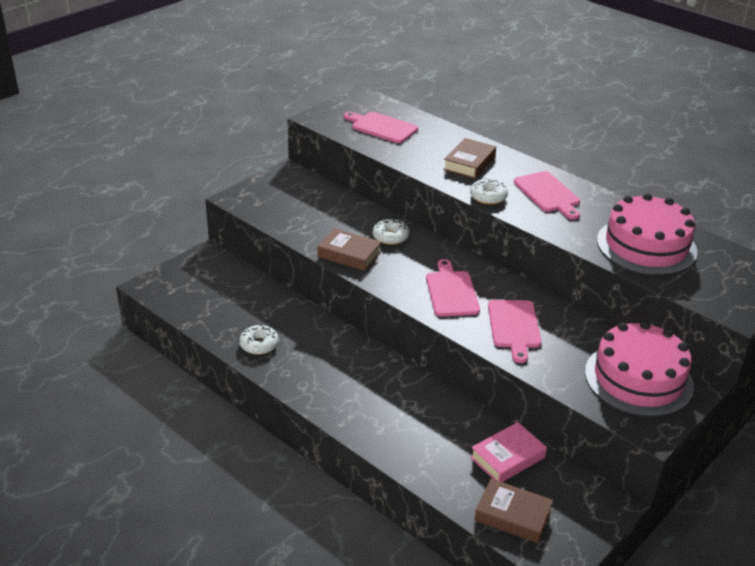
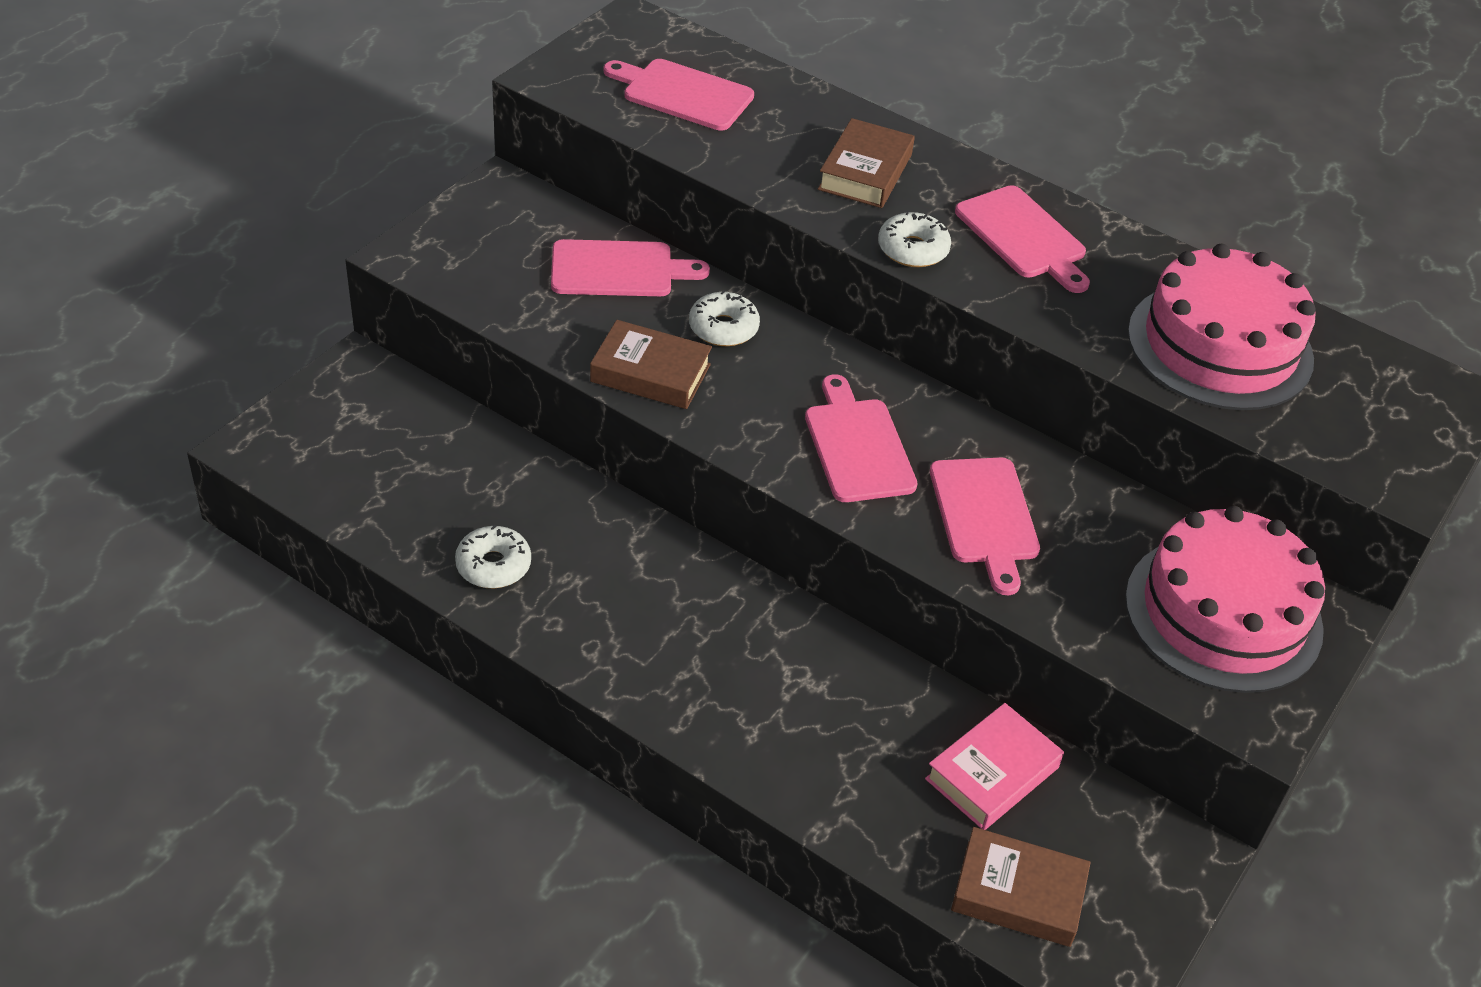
camera: 10 degrees left, 10 degrees up
none -> pink cutting board [551,239,710,296]

